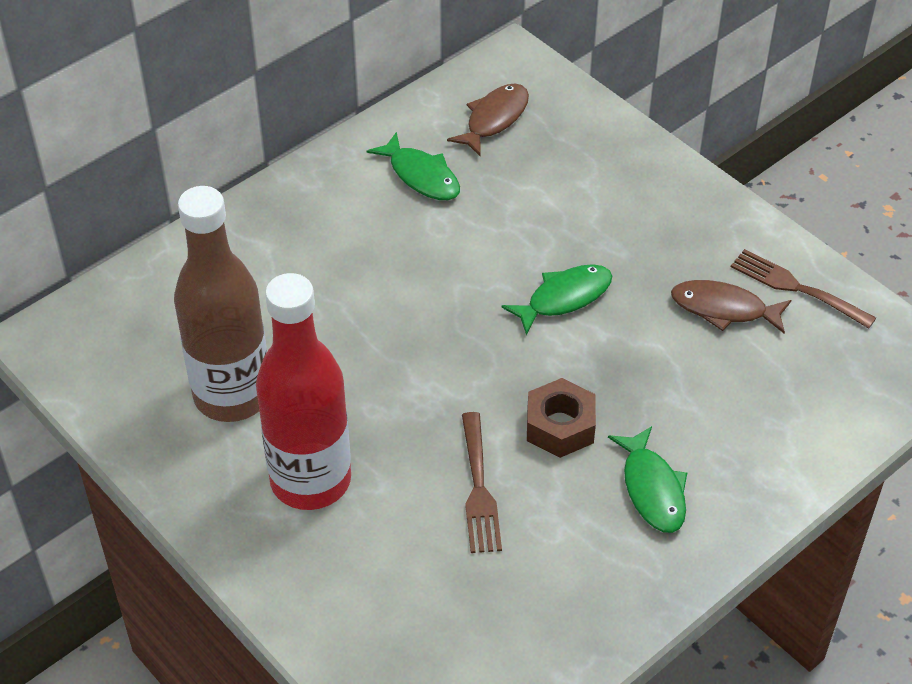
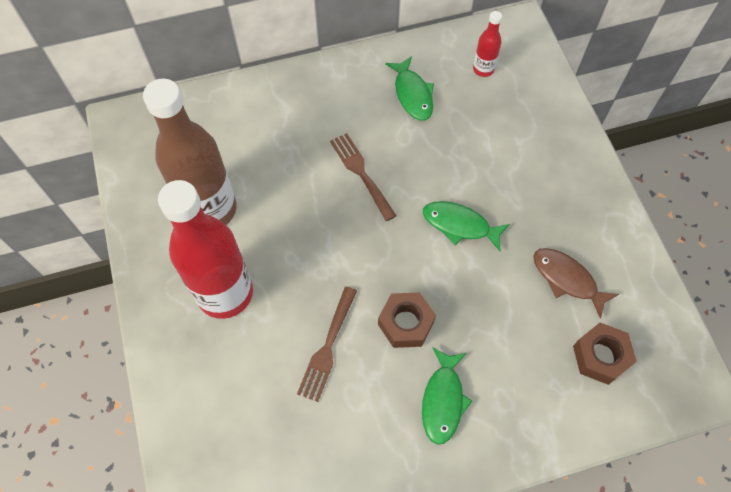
camera: 25 degrees right, 15 degrees up
brown fish [447,83,529,156] -> red bottle [473,11,502,77]
green fish [501,264,612,335] -> green fish turned 150 degrees counterclockwise [423,201,510,251]
brown fork [731,249,876,329] -> brown fork moved to [330,133,397,221]
none -> brown nut [573,323,637,385]

